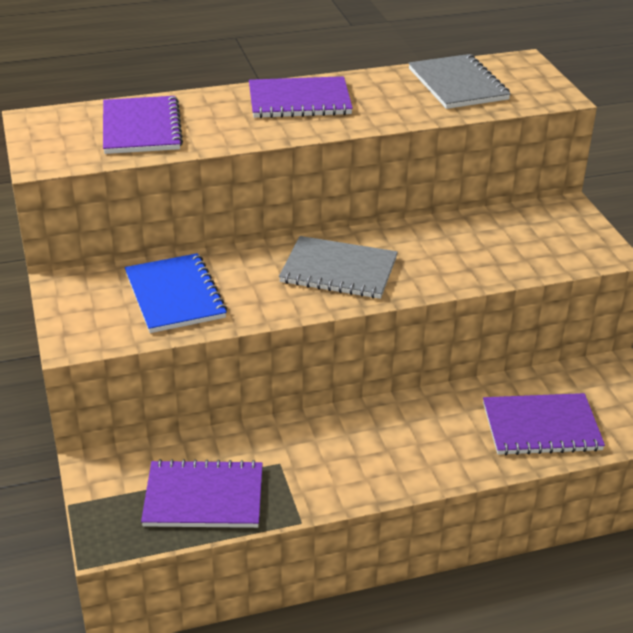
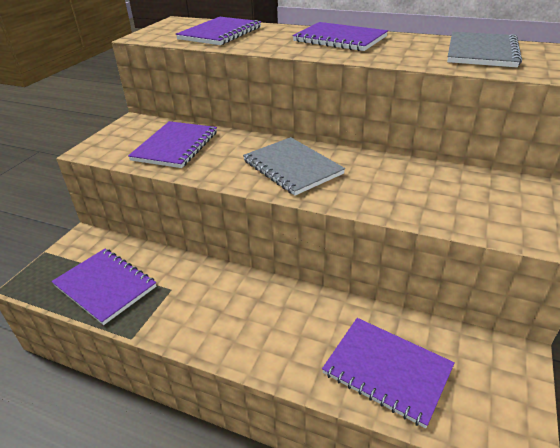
camera: 40 degrees right, 0 degrees up
blue notebook [125,253,227,333] -> purple notebook [128,121,217,168]

